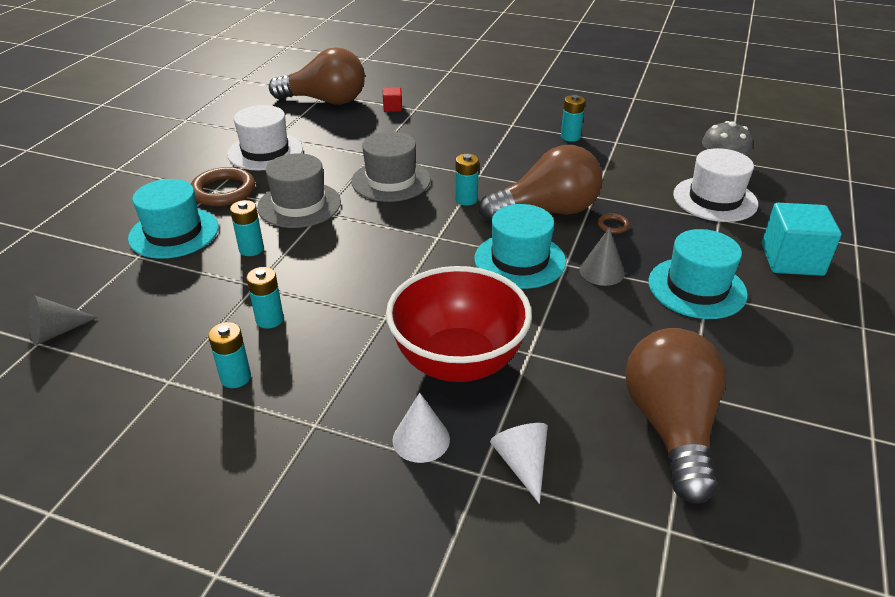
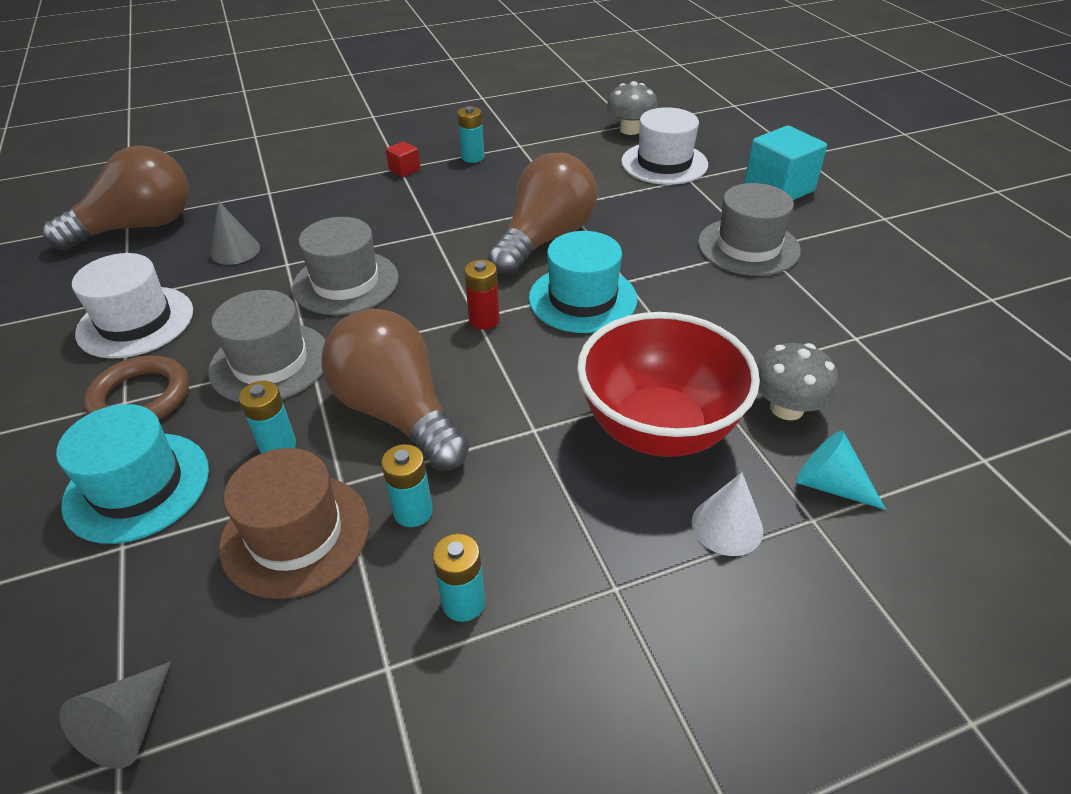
camera: 40 degrees left, 5 degrees up
red cube [383,87,402,112] -> red cube moved to [386,141,420,177]
turquoise battery [455,154,479,206] -> none
white cone [490,423,548,504] -> turquoise cone [796,431,886,510]
grey cone [579,228,625,286] -> grey cone moved to [211,200,260,265]
brown ring [597,213,629,234] -> none
brown light bulb [625,328,726,504] -> brown light bulb moved to [321,309,469,471]
turquoise hat [648,229,748,319] -> grey hat [698,183,801,276]
none -> brown hat [219,448,370,599]
none -> red battery [464,260,500,330]
none -> grey mushroom [757,343,839,420]

